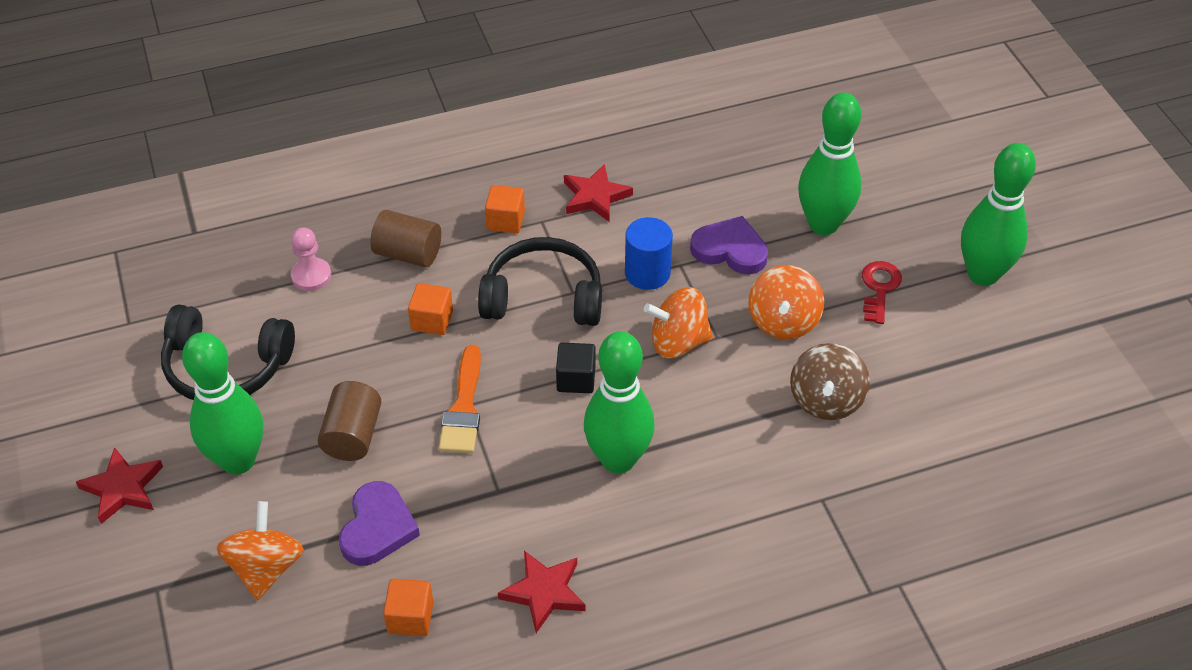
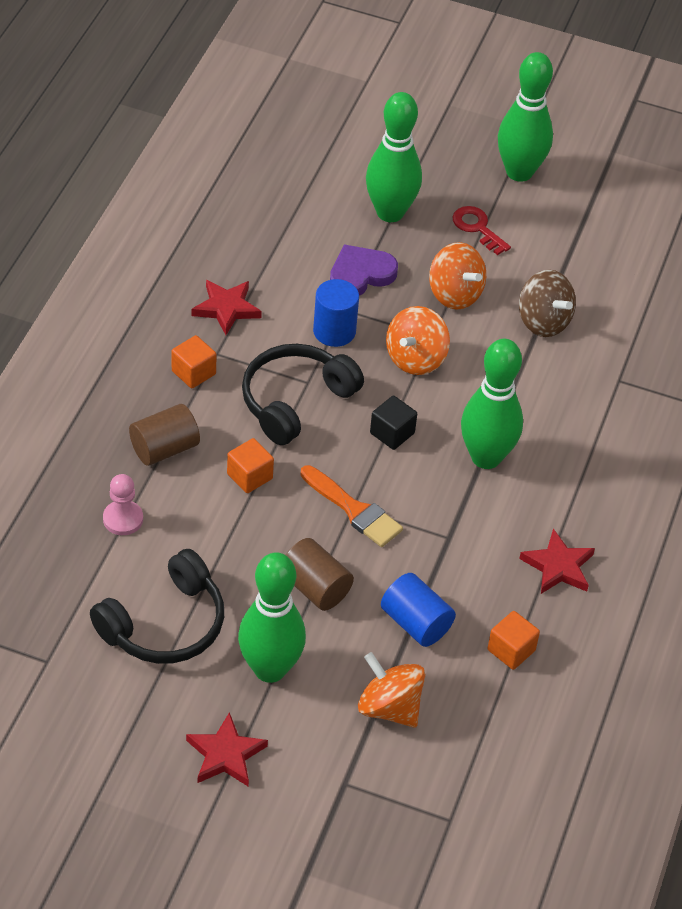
camera: 55 degrees left, 0 degrees up
purple heart [339,481,420,566] -> blue cylinder [381,573,456,647]

